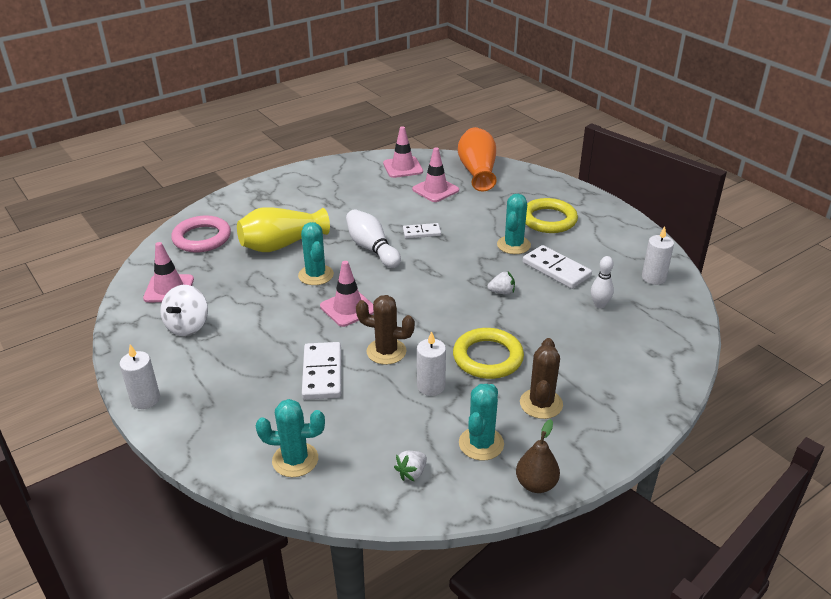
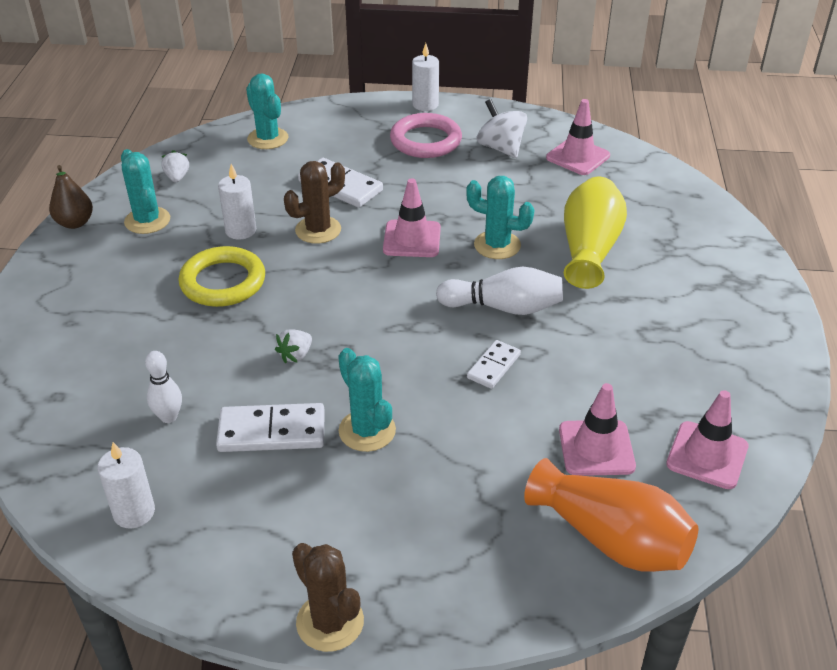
camera: 130 degrees right, 5 degrees up
pink ring [171,215,231,253] -> pink ring moved to [390,113,462,158]
turquoise cactus [256,399,325,477] -> turquoise cactus turned 75 degrees counterclockwise [246,73,288,149]
brown cactus [520,338,563,419] -> brown cactus moved to [292,543,364,652]
yellow ring [526,198,578,233] -> none

